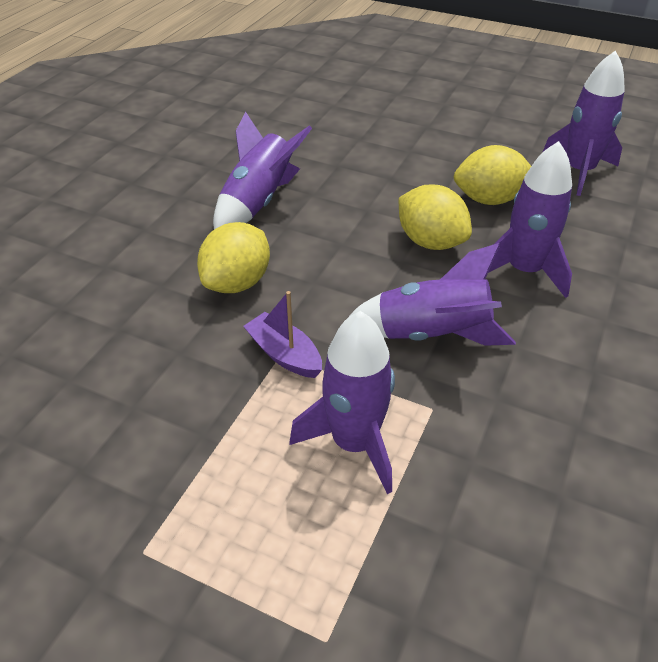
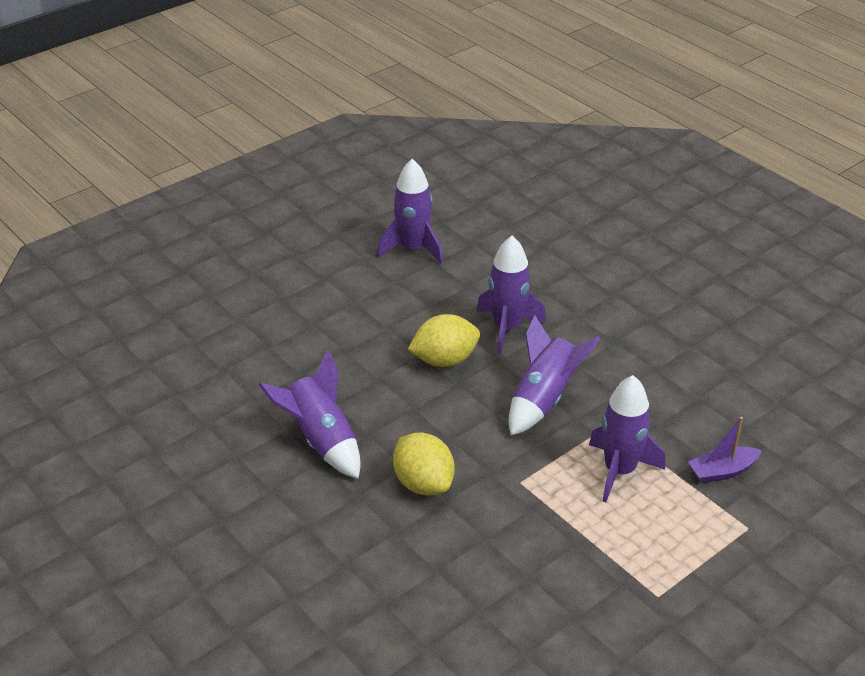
camera: 65 degrees left, 5 degrees down
purple boat [243,291,322,378] -> purple boat moved to [688,417,762,484]
yellow lemon [454,145,531,205] -> none

